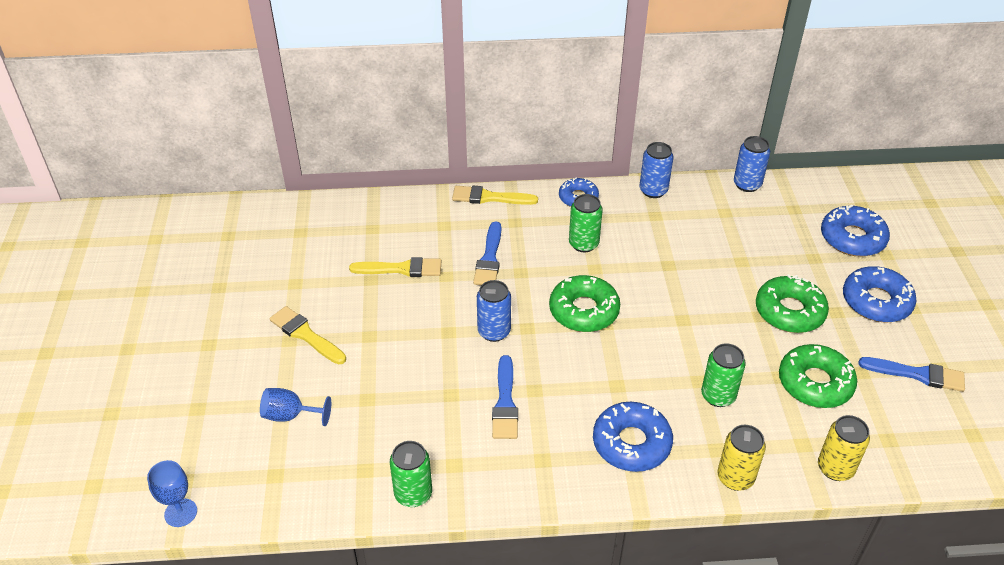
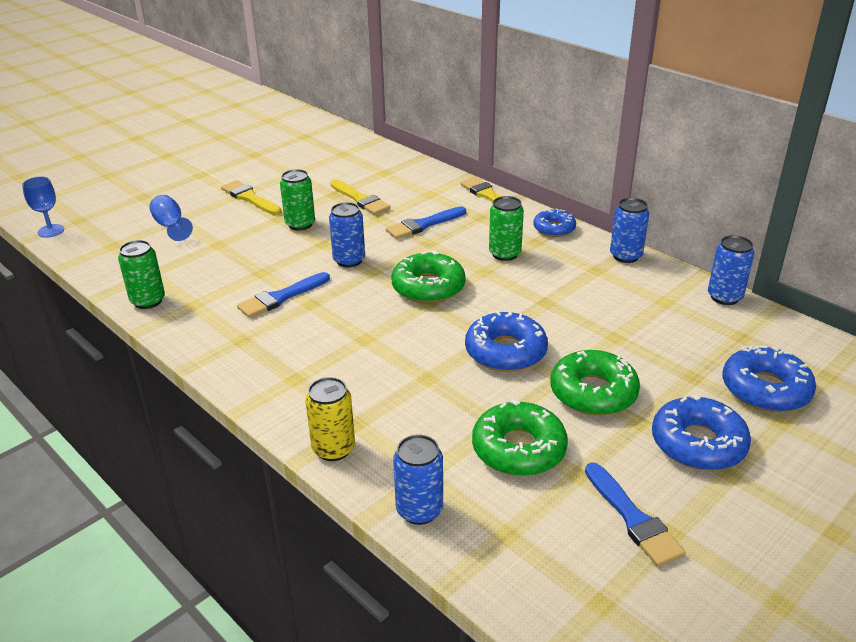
camera: 50 degrees right, 10 degrees down
yellow brush [270,306,346,364] -> yellow brush turned 45 degrees counterclockwise [221,180,282,215]
blue donut [593,402,673,472] -> blue donut moved to [465,311,548,372]
green can [701,343,746,407] -> green can moved to [280,169,315,231]
yellow can [818,415,870,481] -> blue can [393,434,443,525]

